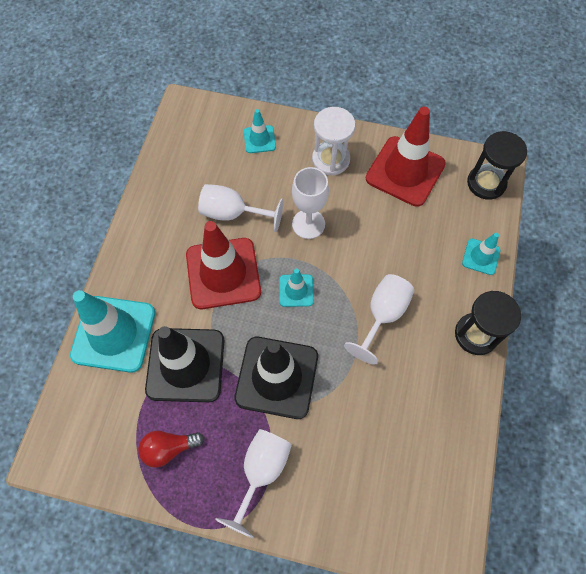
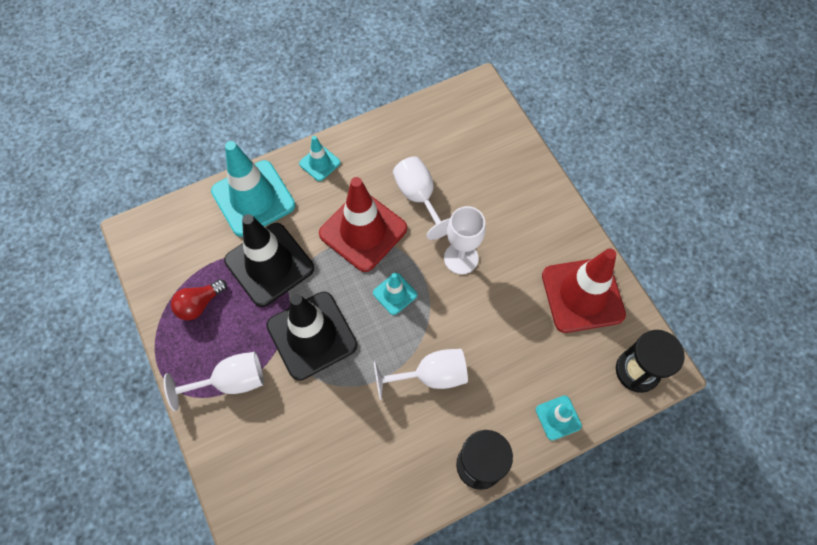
camera: 50 degrees right, 0 degrees up
red light bulb [138,431,204,468] -> red light bulb turned 75 degrees counterclockwise [171,279,227,320]
turquoise traffic cone [244,109,276,153] -> turquoise traffic cone moved to [299,136,341,181]
white hourglass [312,107,355,176] -> none

